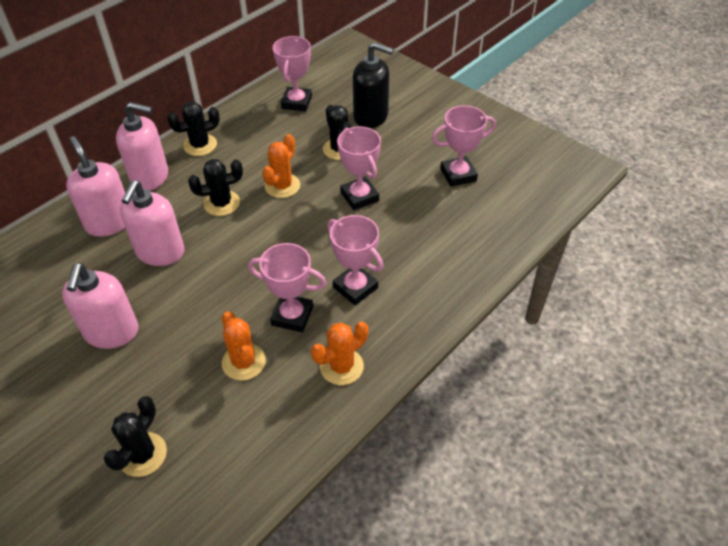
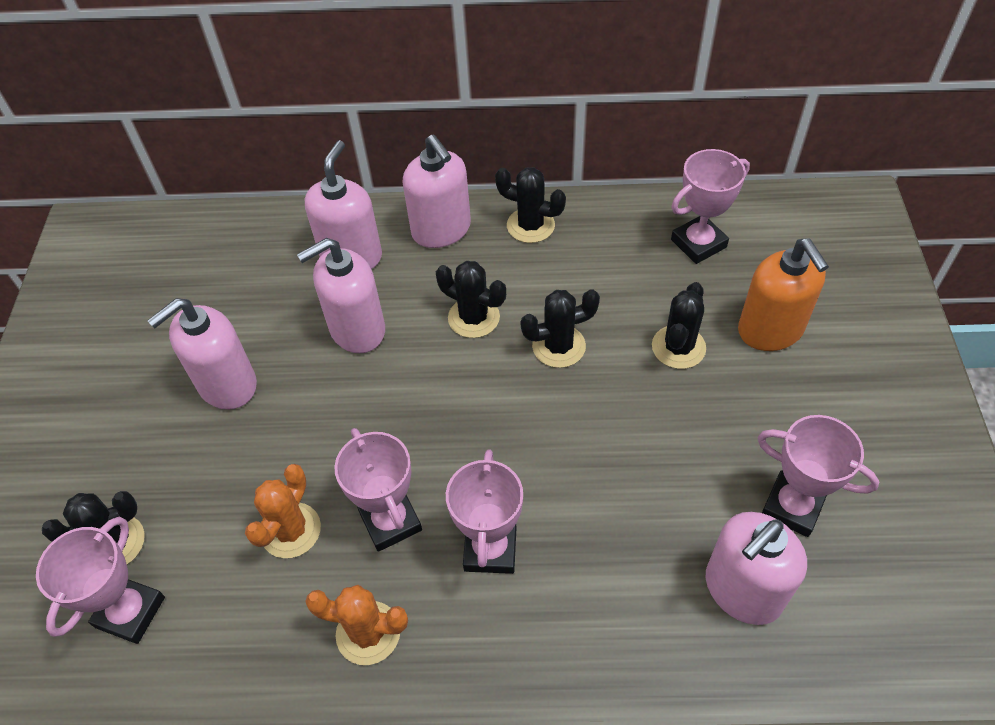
camera: 50 degrees right, 5 degrees up
orange cactus [262,134,300,198] -> black cactus [521,289,600,368]
pink trophy [337,126,381,210] -> pink trophy moved to [36,517,165,644]
black soap dispenser [353,42,394,128] -> orange soap dispenser [738,238,829,351]
none -> pink soap dispenser [706,512,807,625]

